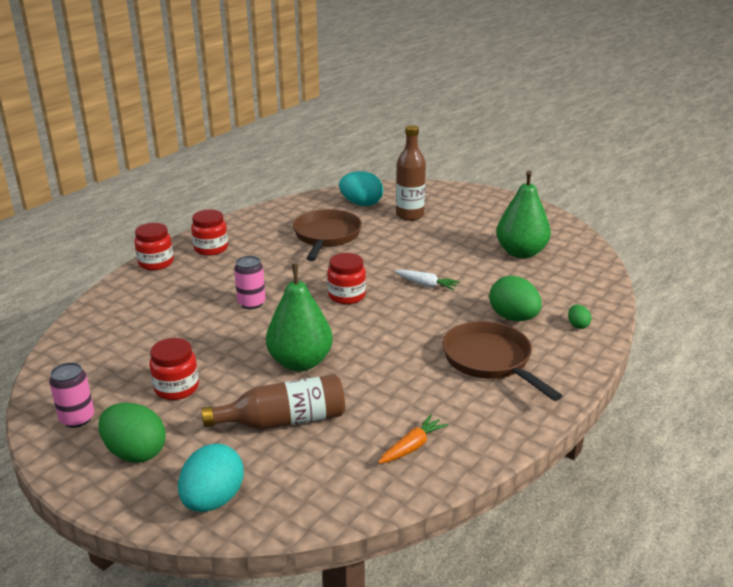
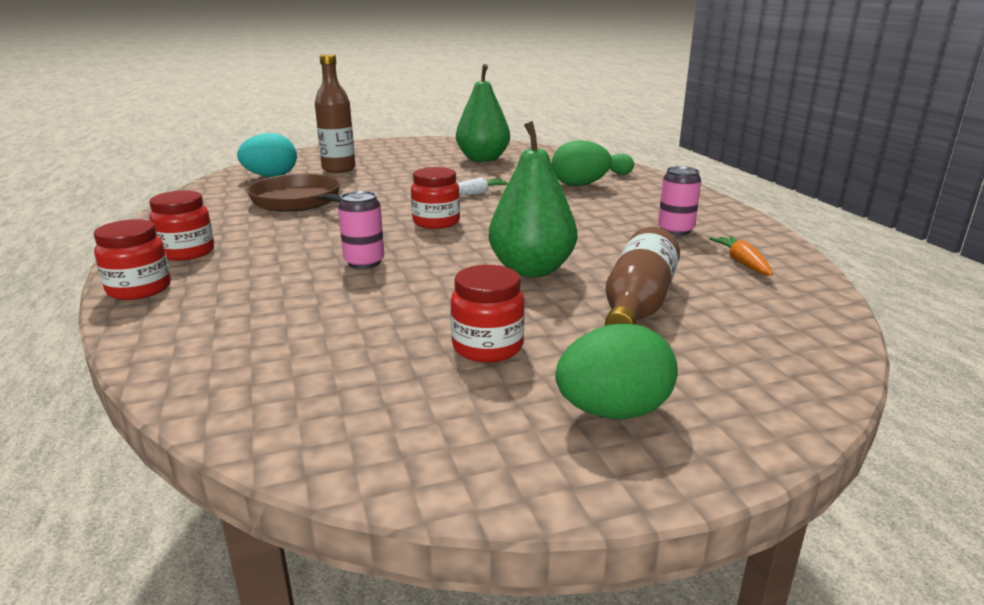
camera: 55 degrees left, 5 degrees down
pink can [49,362,94,428] -> pink can moved to [658,166,701,235]
turquoise egg [178,443,244,512] -> none
brown pan [442,321,563,401] -> none

